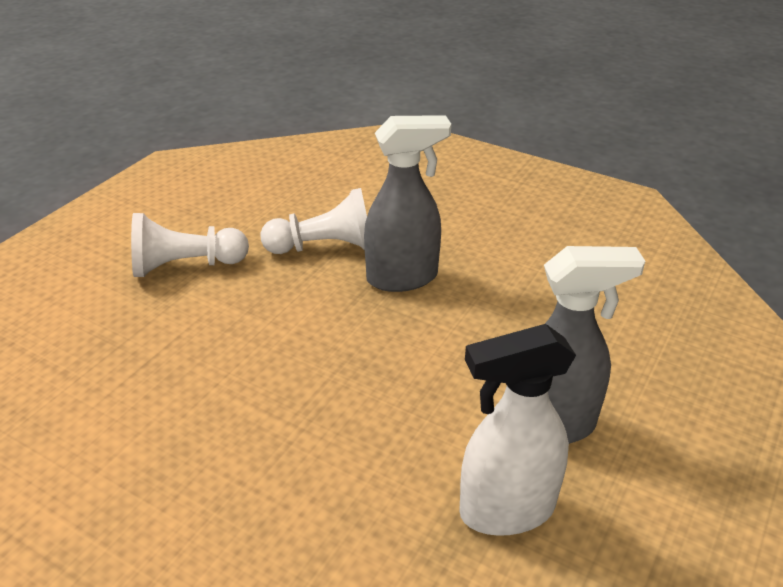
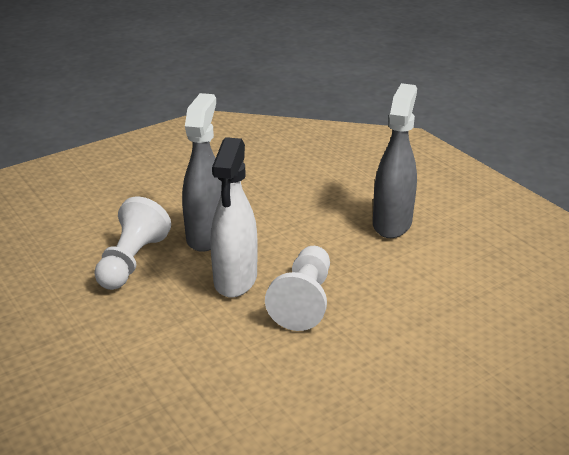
camera: 65 degrees left, 5 degrees down
white pawn [131,213,249,277] -> white pawn moved to [265,246,330,331]
white spray bottle [459,324,576,536] -> white spray bottle moved to [210,137,258,298]

